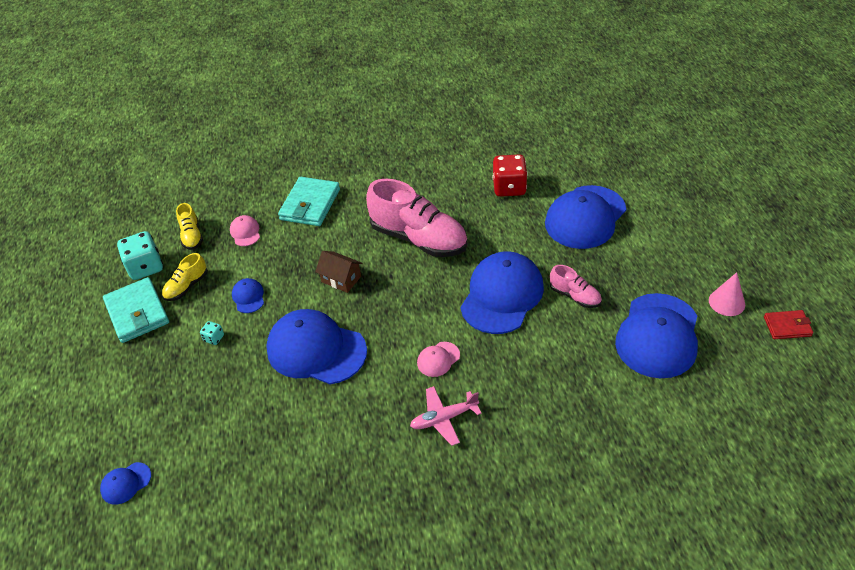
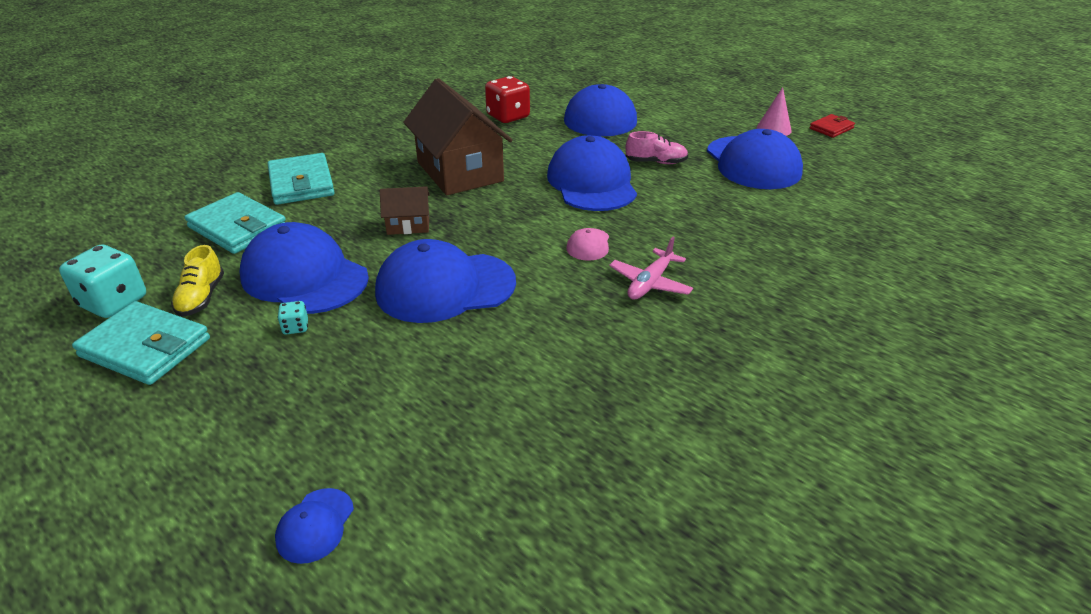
camera: 40 degrees left, 10 degrees down
yellow shoe [176,203,203,250] -> none
pink cap [230,215,260,246] -> turquoise wallet [185,192,286,254]
blue cap [232,278,264,313] -> blue cap [240,222,369,314], size x2.29
pink shoe [366,179,468,257] -> brown house [403,78,512,195]

